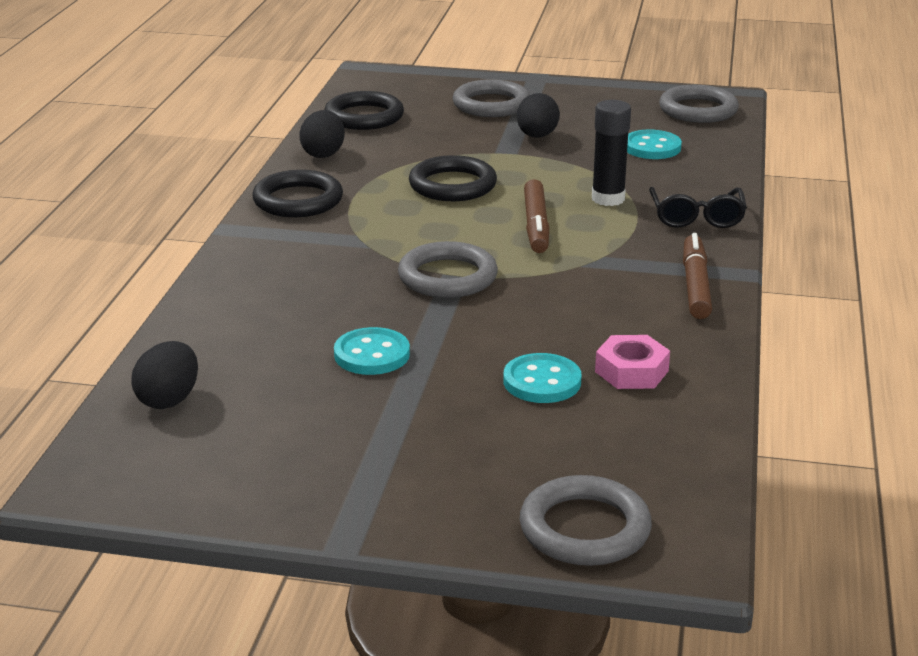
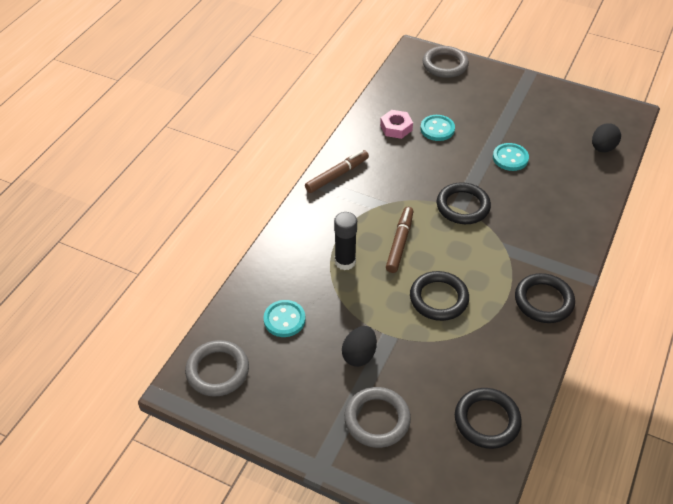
camera: 165 degrees left, 20 degrees up
black egg [300,110,345,158] -> none
grey ring [398,241,498,298] -> black ring [437,182,491,224]
black glasses [649,187,747,228] -> none
brown marker [683,233,712,319] -> brown marker turned 150 degrees counterclockwise [305,150,369,193]

